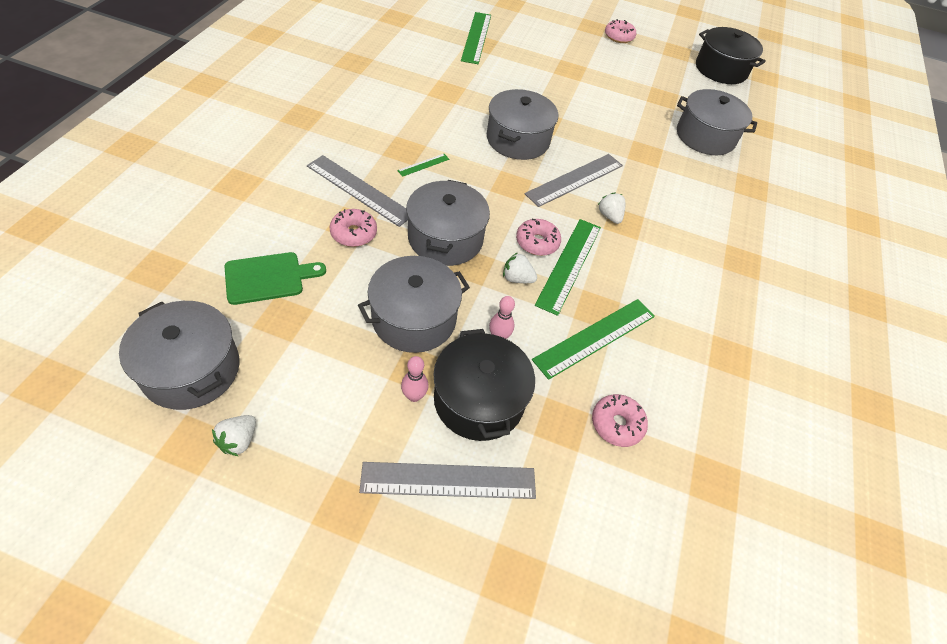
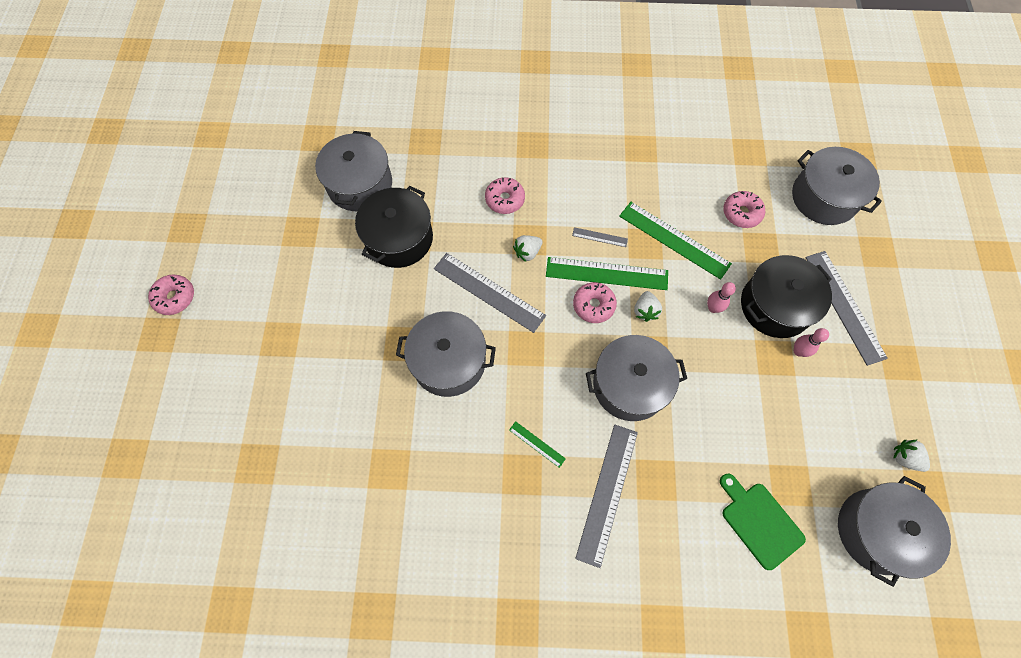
camera: 100 degrees left, 15 degrees up
white strawberry [212,415,256,456] -> white strawberry turned 150 degrees counterclockwise [893,439,930,472]
pink donut [330,209,377,247] -> pink donut moved to [485,177,525,214]
grey pot [358,256,470,353] -> grey pot moved to [792,147,882,225]
green ruler [461,12,491,64] -> none
black pot [696,27,766,84] -> black pot moved to [355,186,433,268]
none -> grey ruler [572,227,628,247]

